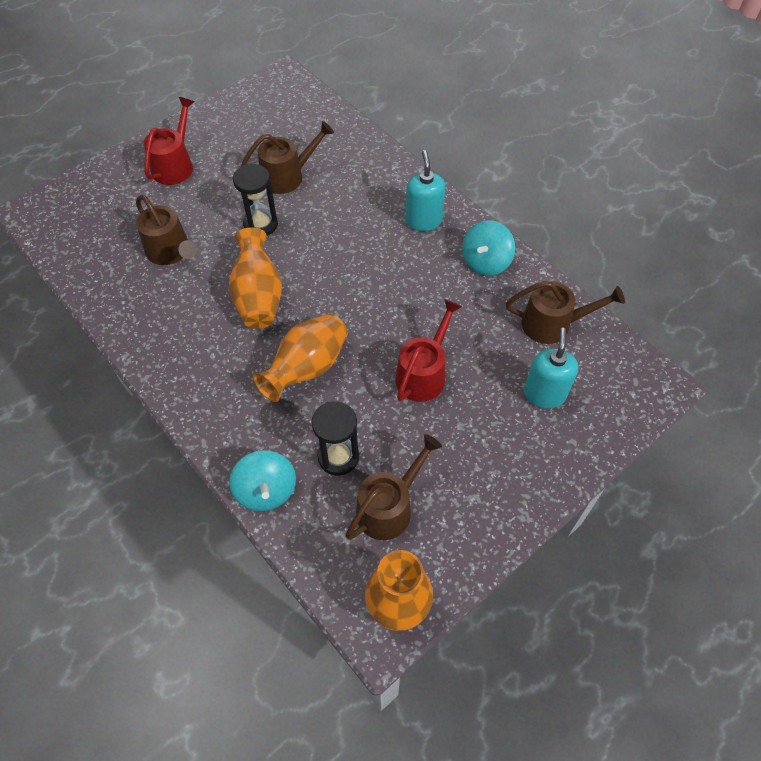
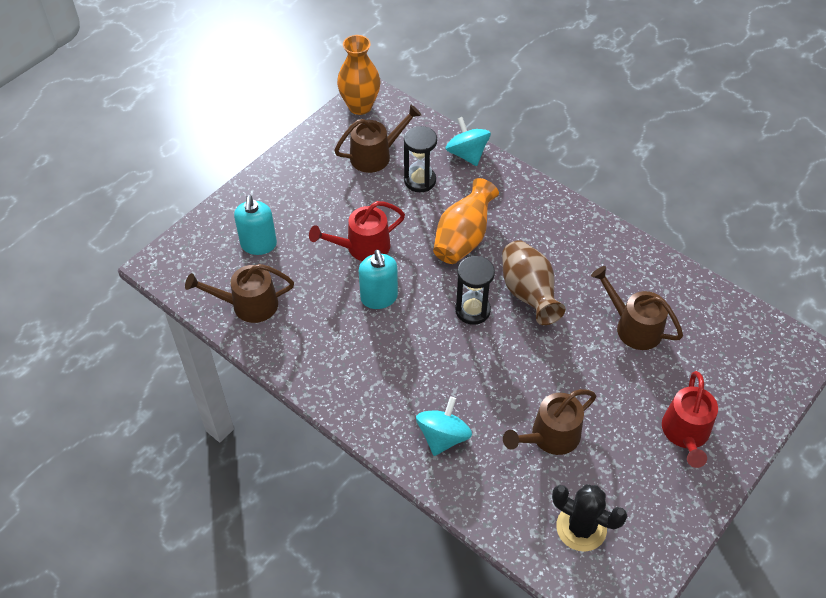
camera: 170 degrees right, 5 degrees down
orange vase [229,227,282,328] -> brown vase [502,240,566,325]
black hourglass [233,164,278,236] -> black hourglass moved to [455,256,495,325]
brown watering can [346,434,442,540] -> brown watering can turned 150 degrees counterclockwise [334,105,422,173]
red watering can [395,299,462,402] -> red watering can turned 45 degrees clockwise [309,201,405,261]
turquoise soap dispenser [406,150,445,231] -> turquoise soap dispenser moved to [359,250,398,309]
turquoise spinning top [462,220,515,276] -> turquoise spinning top moved to [416,396,472,456]
none -> black cactus [552,484,627,552]

